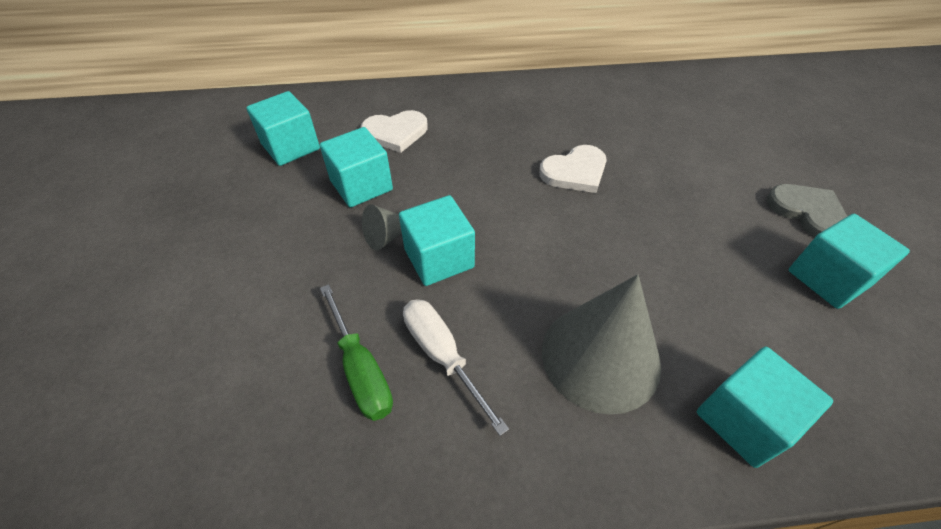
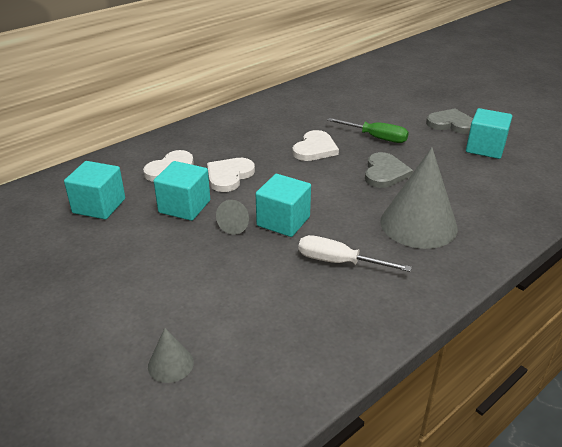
camera: 35 degrees left, 15 degrees down
green screwdriver [320,284,393,421] -> green screwdriver moved to [327,118,409,143]
turquoise cube [697,347,833,468] -> none
none -> grey cone [148,328,194,383]
none -> white heart [207,158,255,192]
none -> grey heart [365,152,413,188]

